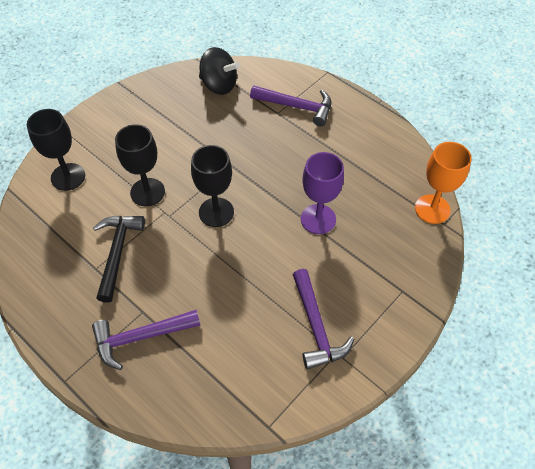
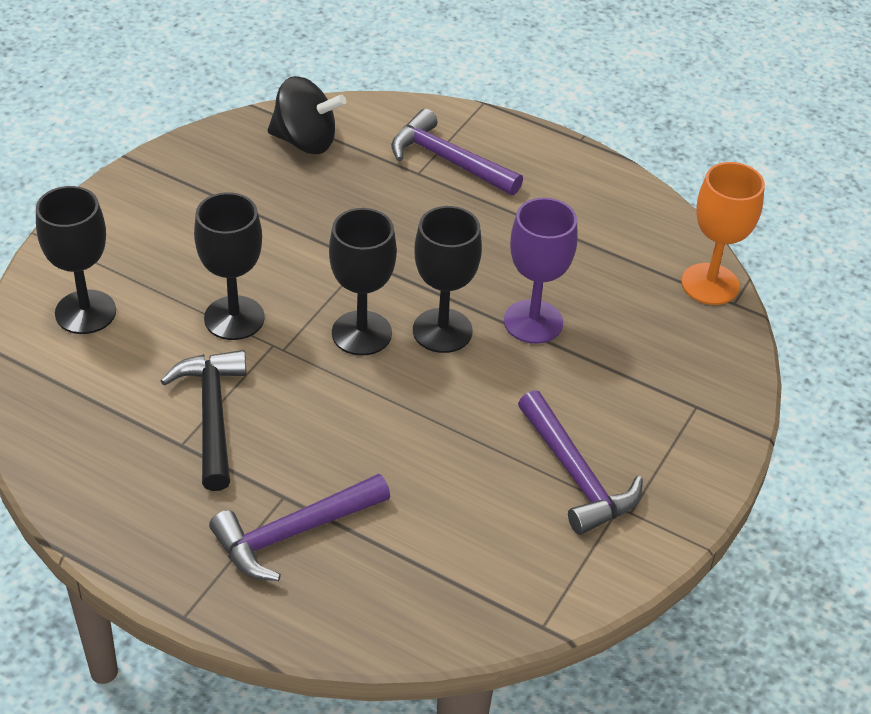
camera: 15 degrees left, 10 degrees down
purple hammer [250,86,331,126] -> purple hammer turned 150 degrees counterclockwise [391,109,523,195]
none -> black goblet [413,206,482,353]

